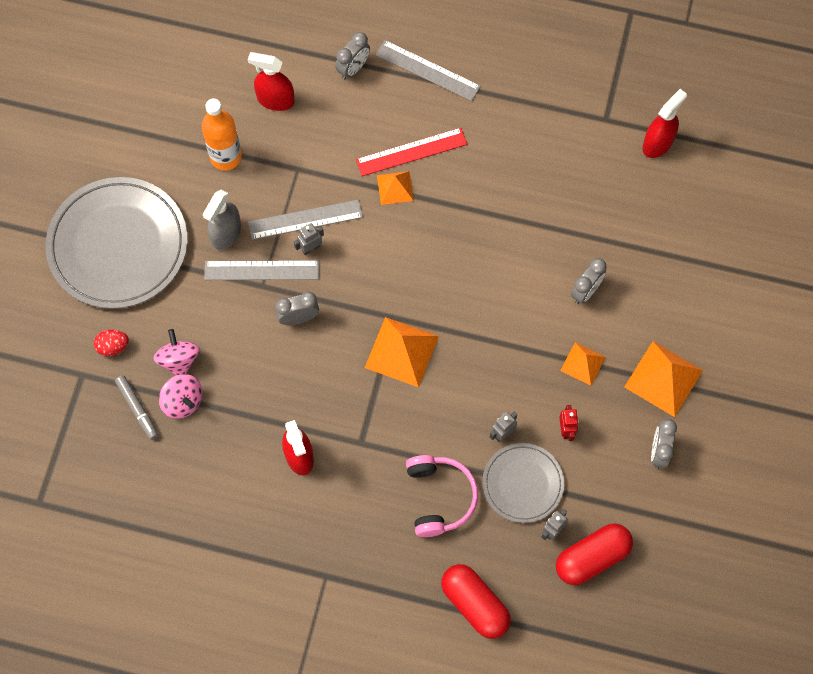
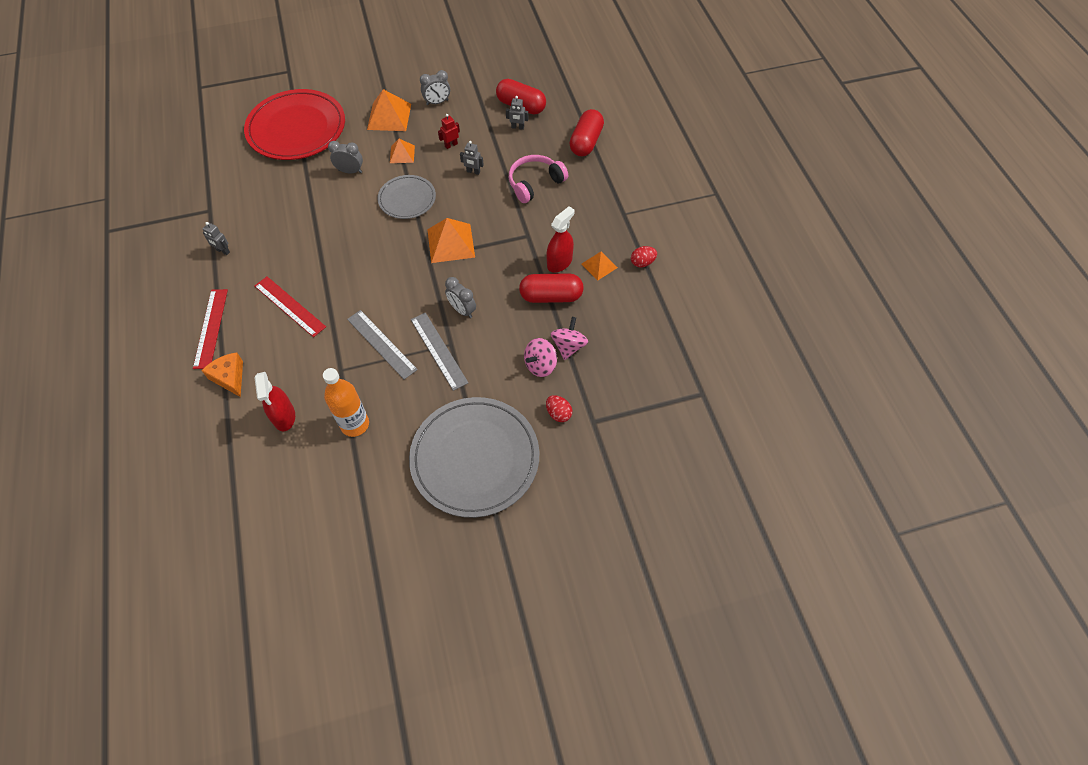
camera: 120 degrees left, 10 degrees down
grey marker [115,375,158,440] -> none
grey spray bottle [203,190,241,250] -> none
grey robot [294,223,324,255] -> grey robot moved to [203,222,230,255]
grey clock [335,32,370,80] -> orange cheese [201,352,243,397]
grey ruler [376,40,481,101] -> red ruler [193,289,228,369]
orange pyramid [377,171,414,205] -> orange pyramid moved to [582,252,618,280]
grey plate [482,443,564,523] -> grey plate moved to [378,175,436,219]
red spray bottle [643,89,687,158] -> none
none -> red plate [244,89,345,160]
none -> red capsule [519,273,584,303]
none -> red egg [631,246,657,268]

